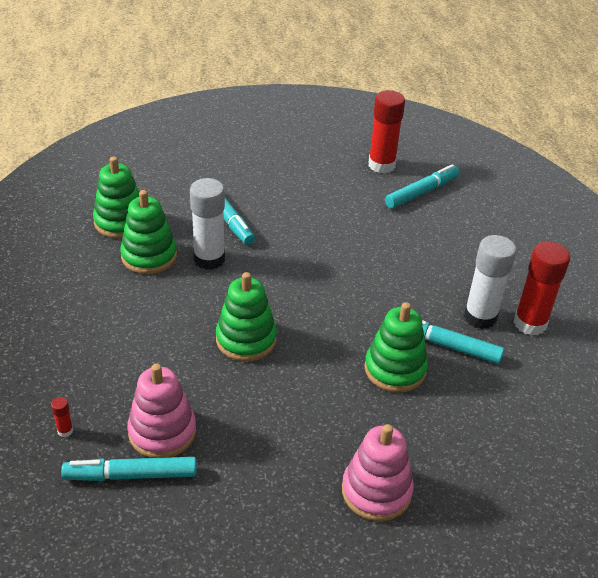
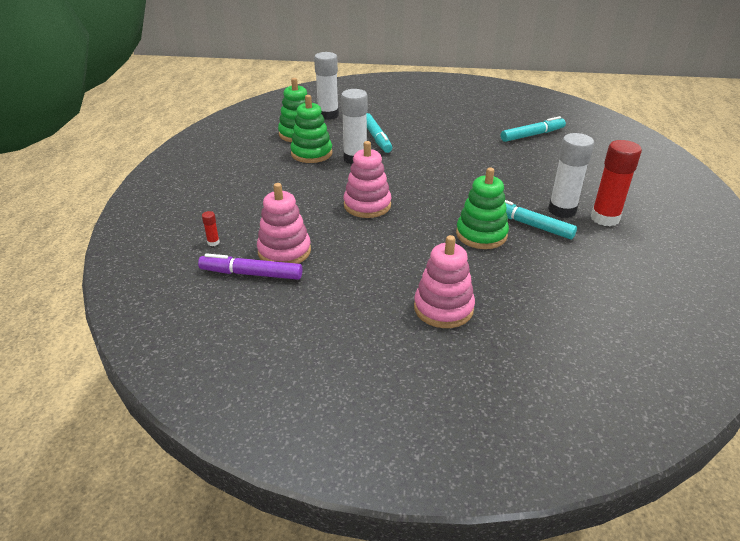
camera: 15 degrees right, 5 degrees down
turquoise marker [61,457,197,481] -> purple marker [198,253,302,280]
green stacking toy [216,272,277,361] -> pink stacking toy [344,141,391,218]
red glue stick [368,90,405,174] -> none
none -> white glue stick [314,52,339,120]

